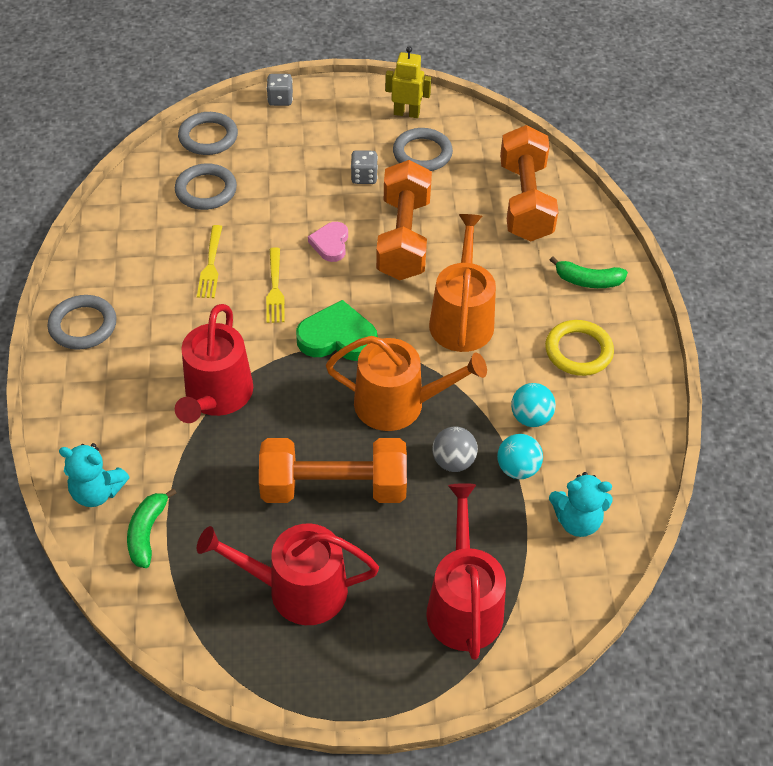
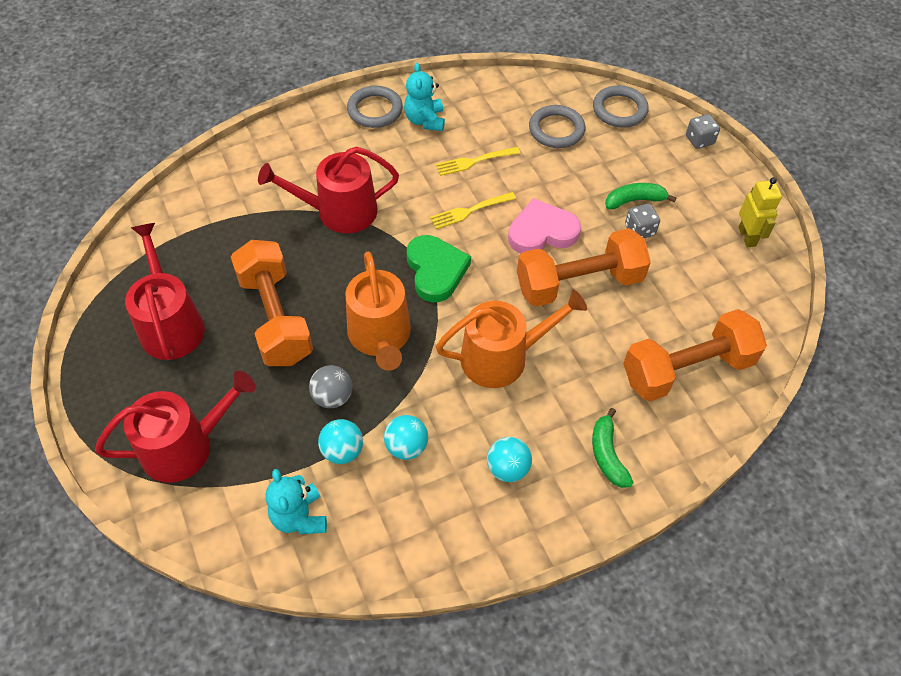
camera: 70 degrees right, 5 degrees up
turquoise teddy bear [59,443,129,507] -> turquoise teddy bear moved to [404,63,445,131]
green banana [127,488,176,568] -> green banana moved to [605,183,676,209]
pink heart [308,222,348,262] -> pink heart [508,198,581,254], size x1.59
grey ring [393,128,453,171] -> none
yellow ring [545,320,614,376] -> turquoise ball [487,437,532,482]

